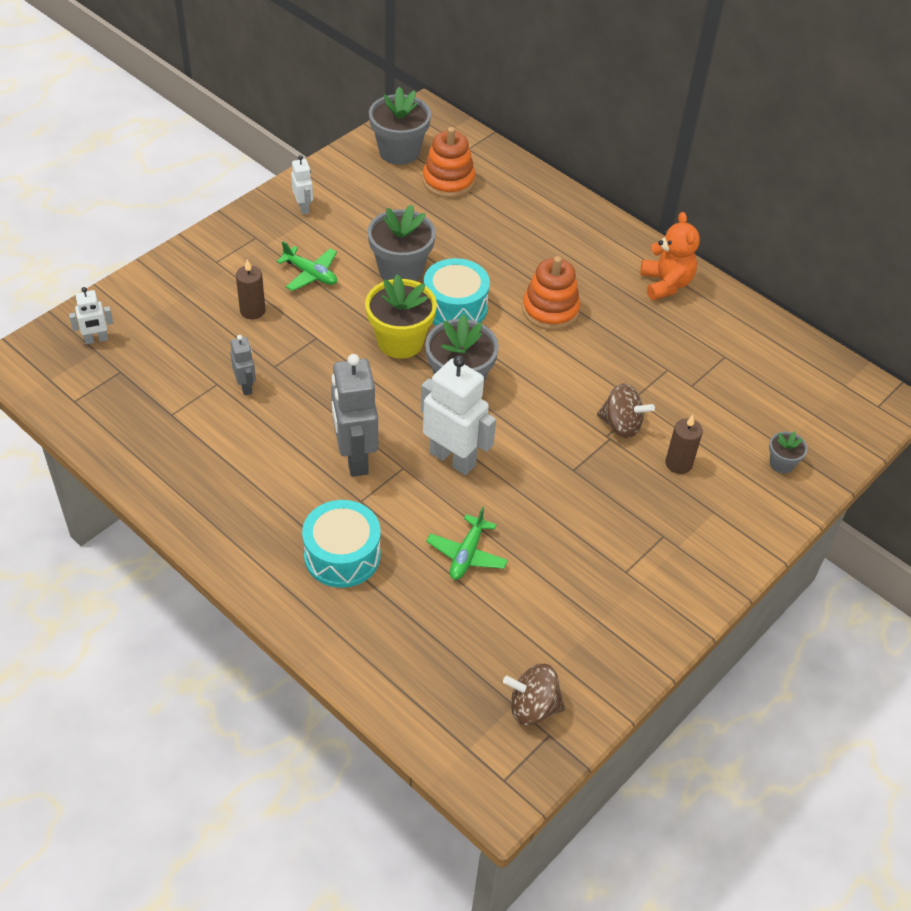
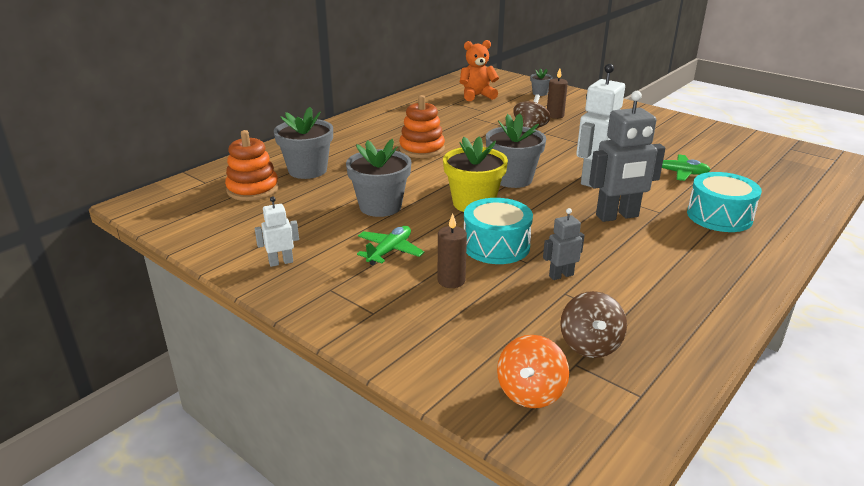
camera: 90 degrees left, 20 degrees down
white robot [69,287,113,344] -> orange spinning top [497,335,569,408]
grey flower pot [369,87,431,165] -> grey flower pot moved to [274,107,333,179]
turquoise drum [424,258,490,326] -> turquoise drum moved to [464,198,533,264]
brown spinning top [503,664,565,725] -> brown spinning top moved to [560,291,627,358]
orange teddy bear [640,212,700,300] -> orange teddy bear moved to [460,40,499,101]

